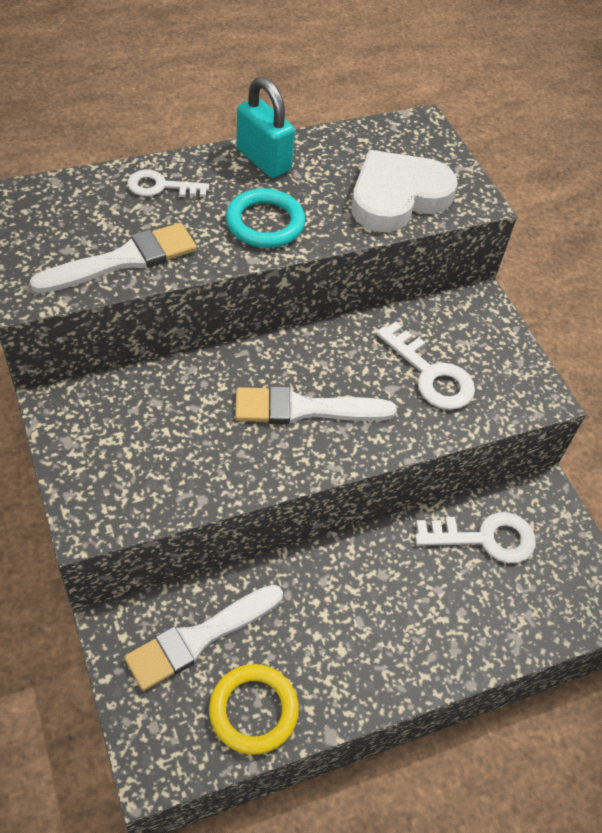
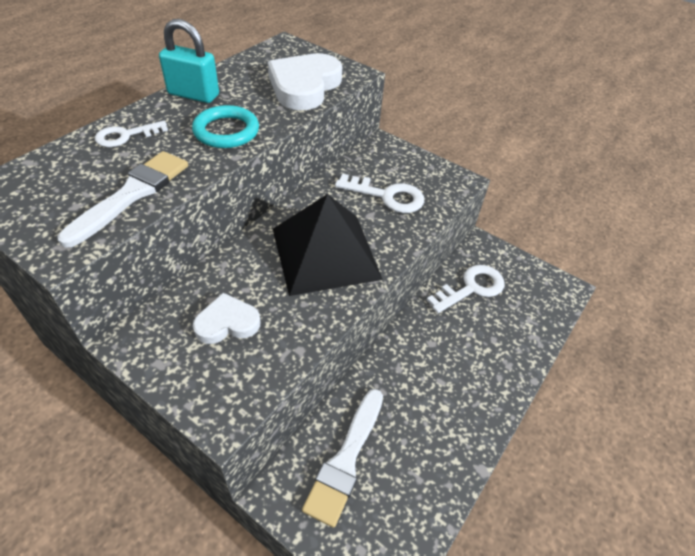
camera: 30 degrees left, 5 degrees down
yellow ring [209,664,299,755] -> none
white brush [235,386,397,424] -> black pyramid [273,194,383,296]
none -> white heart [193,293,260,344]

